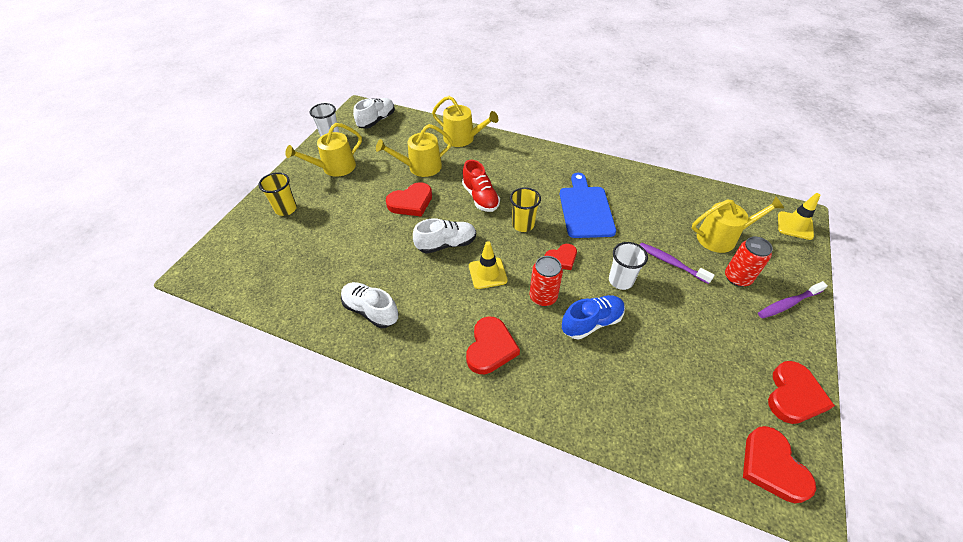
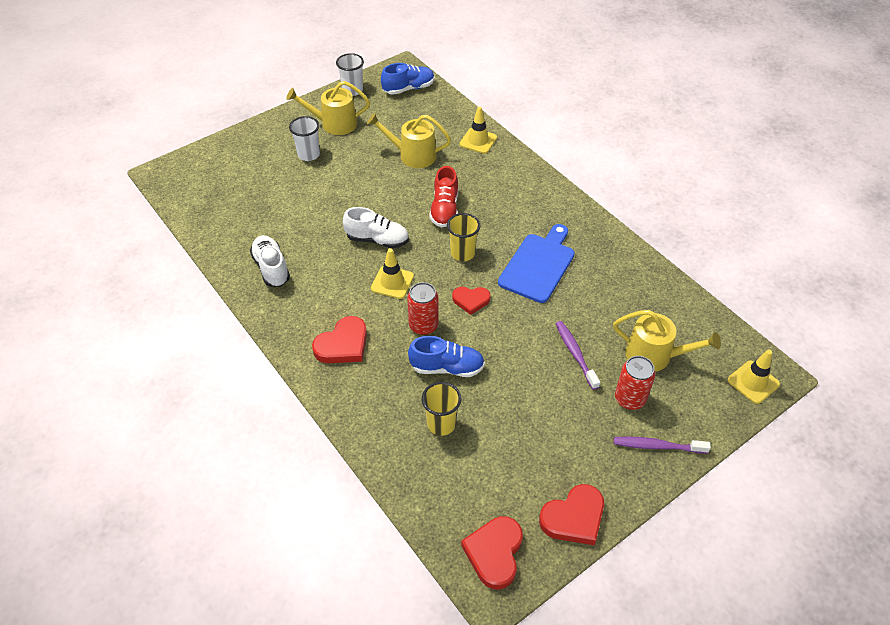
camera: 30 degrees right, 0 degrees up
yellow cup [258,172,297,216] -> yellow cup moved to [422,382,461,436]
white shoe [353,98,395,129] -> blue shoe [381,63,434,95]
red heart [386,182,432,217] -> none
yellow watering can [432,96,498,147] -> yellow traffic cone [459,107,497,154]
white cup [609,242,648,290] -> white cup moved to [289,116,320,161]

